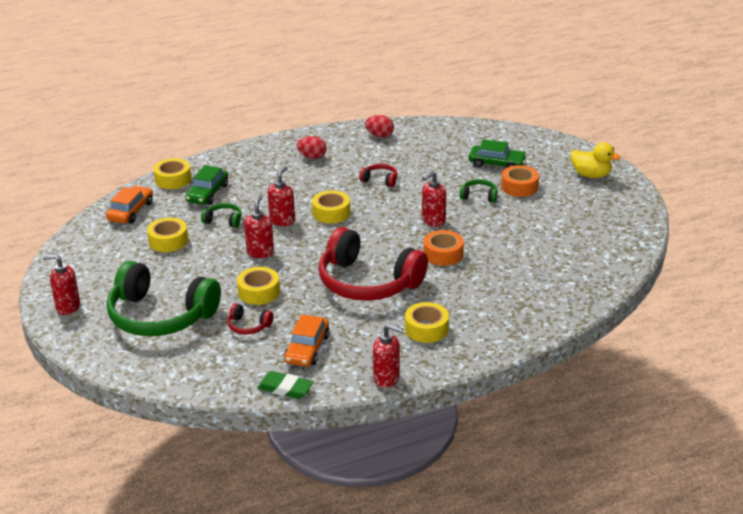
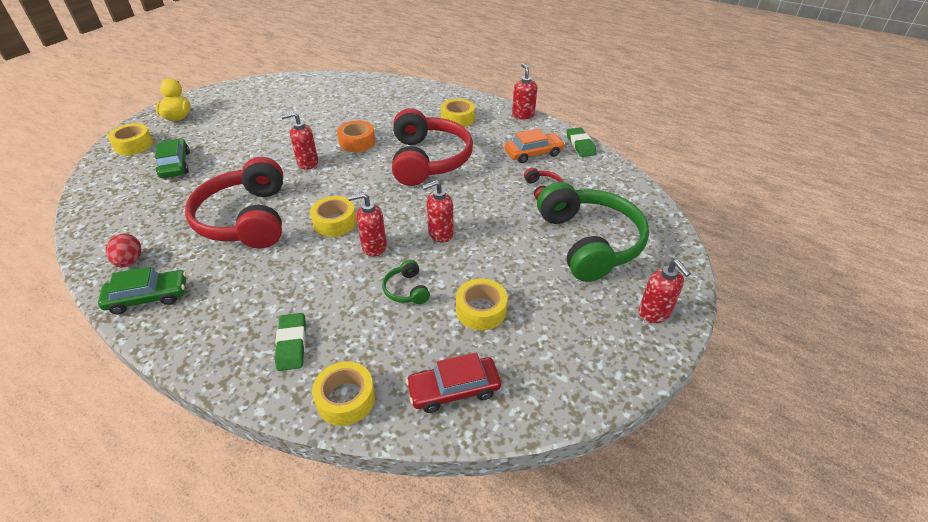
camera: 125 degrees left, 10 degrees up
orange car [106,186,153,223] -> red car [406,353,501,413]
green car [185,165,228,205] -> green car moved to [98,267,186,315]
yellow tape [237,267,280,305] -> yellow tape moved to [108,123,153,155]
red egg [297,136,327,159] -> none
red headphones [359,164,398,187] -> red headphones [185,157,283,249], size x2.46
red soap dispenser [422,171,446,226] -> red soap dispenser turned 150 degrees clockwise [281,112,318,170]
green headphones [460,179,498,203] -> none
orange tape [501,165,539,197] -> none
none -> green eraser [275,313,306,371]

